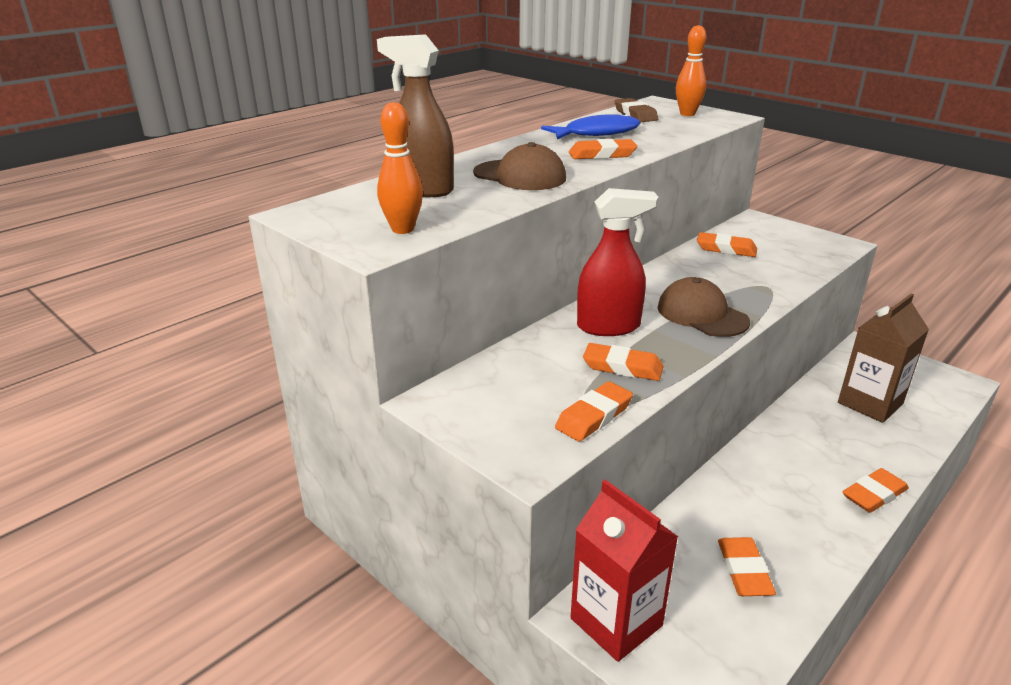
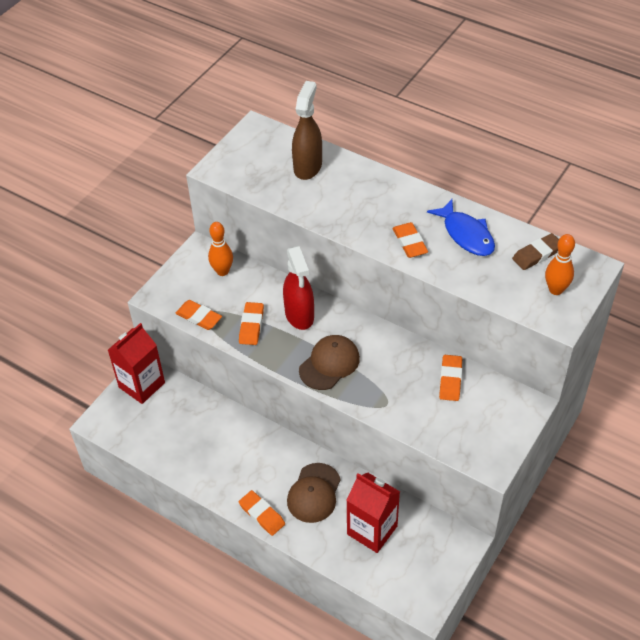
camera: 80 degrees right, 20 degrees up
orange bowling pin [377,102,423,234] -> orange bowling pin moved to [208,222,233,276]
brown cap [473,142,566,190] -> brown cap moved to [287,463,341,523]
orange eraser [718,537,776,596] -> none
brown carton [838,293,929,423] -> red carton [347,473,400,553]

